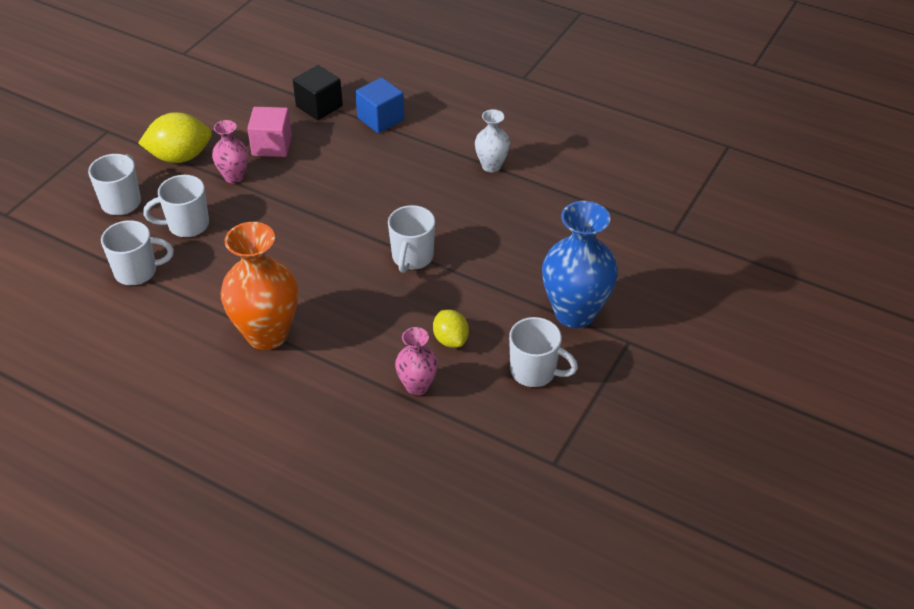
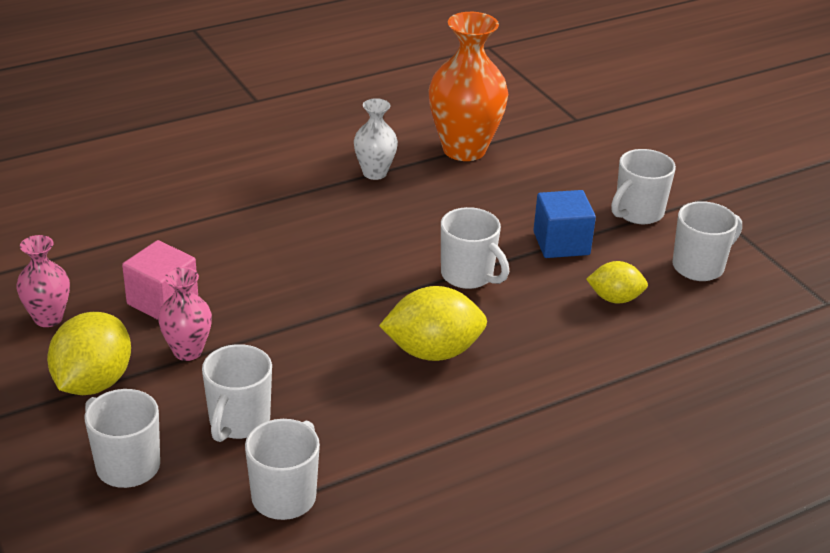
camera: 60 degrees left, 10 degrees down
orange vase [220,222,298,350] -> orange vase moved to [429,12,508,161]
black cube [293,65,343,120] -> none
blue cube [355,77,404,133] -> blue cube moved to [533,190,596,258]
pink vase [395,327,438,396] -> pink vase moved to [16,235,70,327]
blue vase [542,201,618,328] -> white mug [611,149,676,224]
none -> yellow lemon [379,286,487,361]

